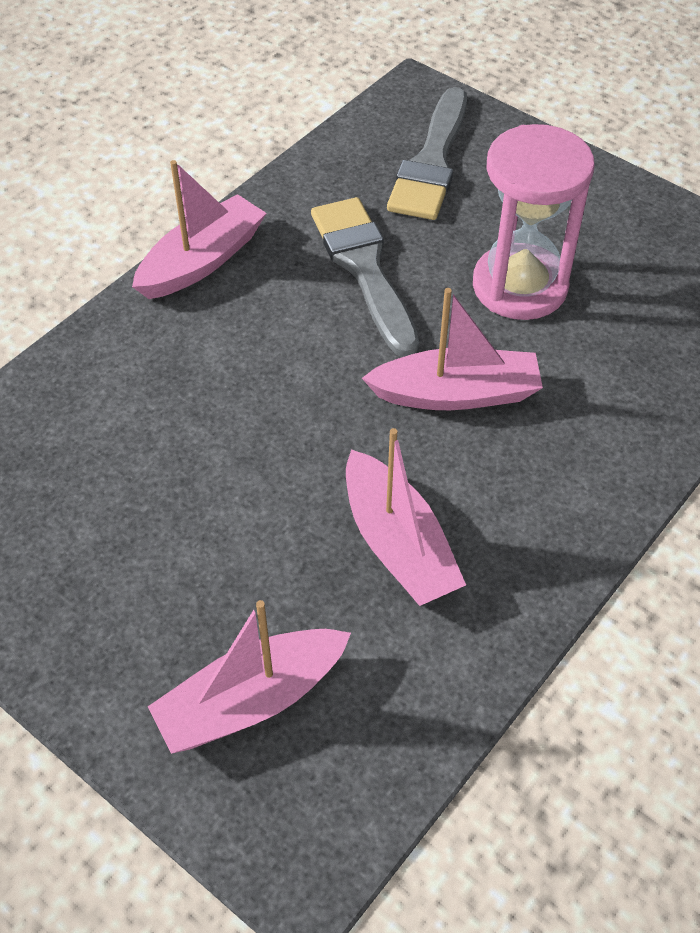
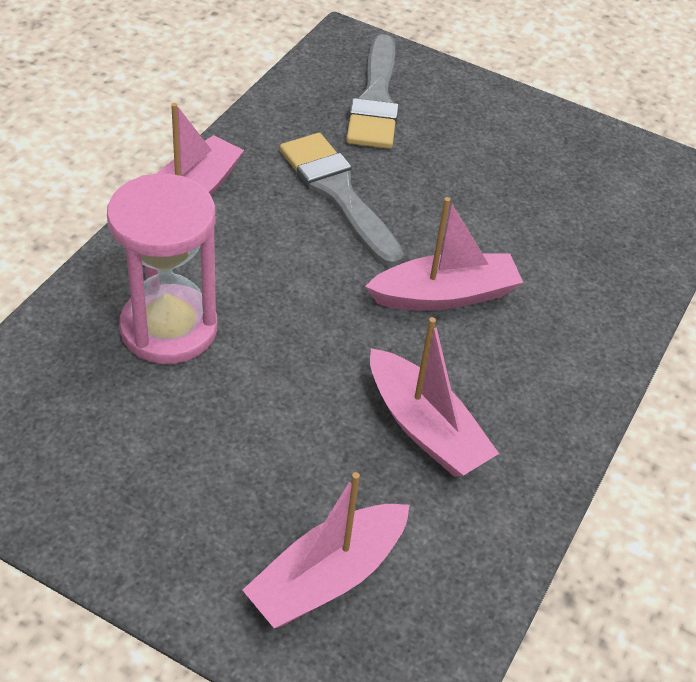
camera: 15 degrees left, 5 degrees down
pink hourglass [473,124,595,320] -> pink hourglass moved to [107,174,217,364]

